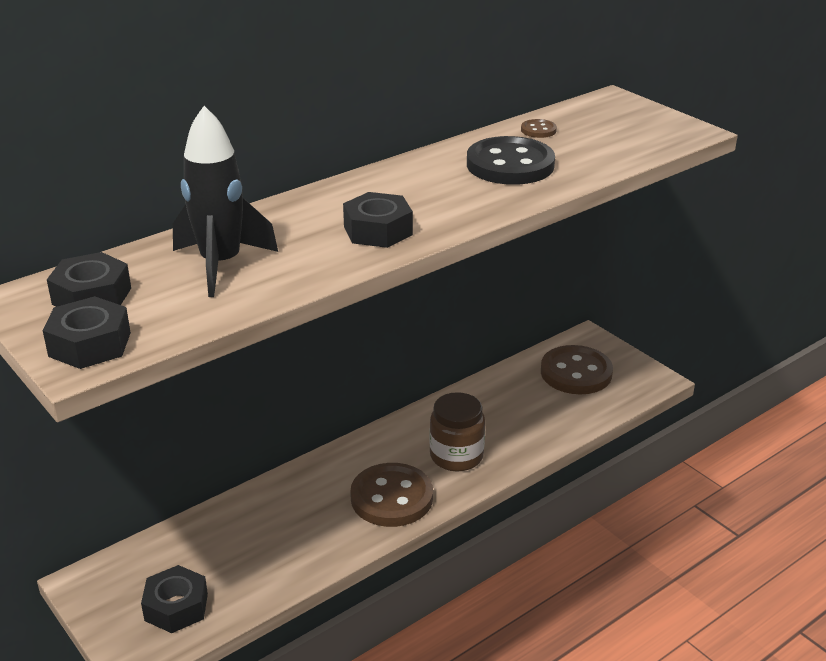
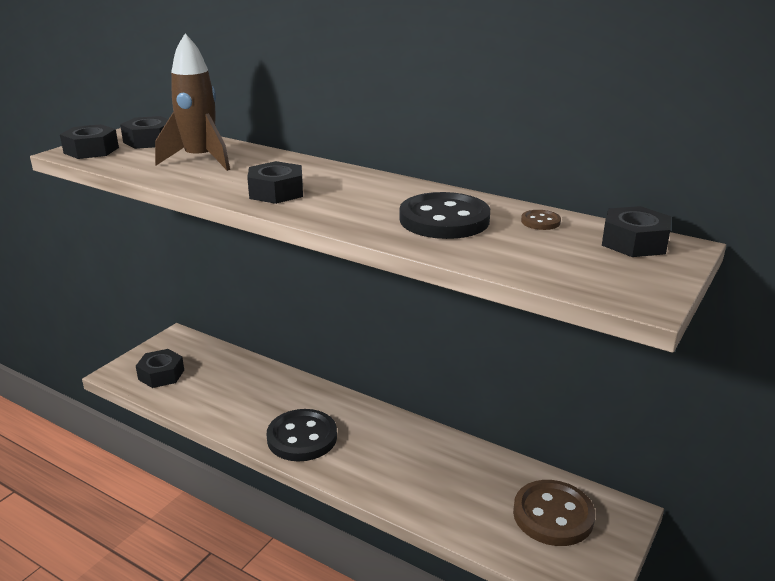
camera: 70 degrees right, 5 degrees down
black rocket [173,106,278,297] -> brown rocket [155,34,230,171]
brown button [350,463,433,527] -> black button [267,409,337,461]
brown jar [429,392,485,471] -> none
none -> black nut [602,206,671,257]

